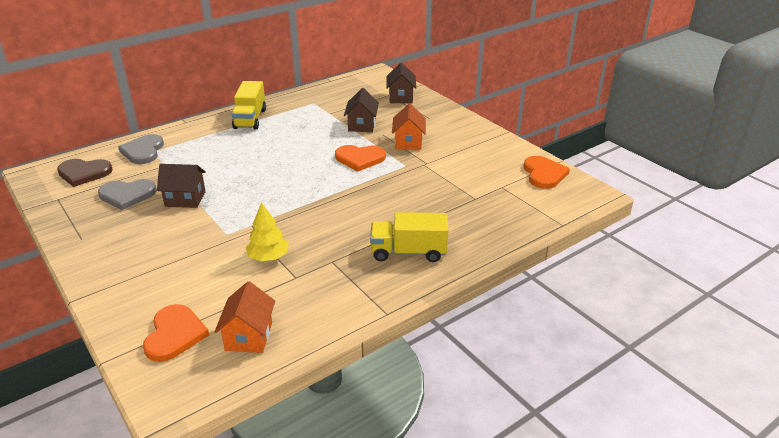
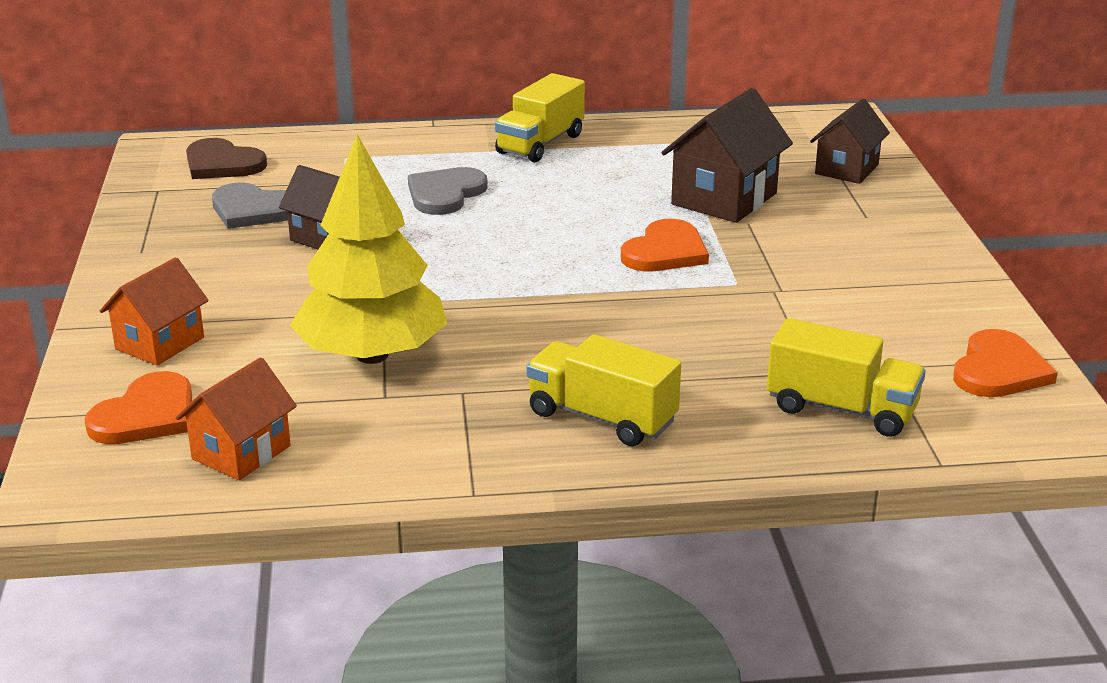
camera: 30 degrees right, 5 degrees down
grey heart [118,134,164,164] -> grey heart moved to [408,167,488,215]
yellow tree [246,202,289,261] -> yellow tree [290,134,448,364], size x1.98
orange heart [335,145,386,172] -> orange heart turned 90 degrees counterclockwise [621,219,709,271]
brown house [344,88,379,132] -> brown house [661,88,793,223], size x1.51
orange house [392,103,426,150] -> orange house moved to [100,257,209,365]
none -> yellow truck [767,318,926,437]

